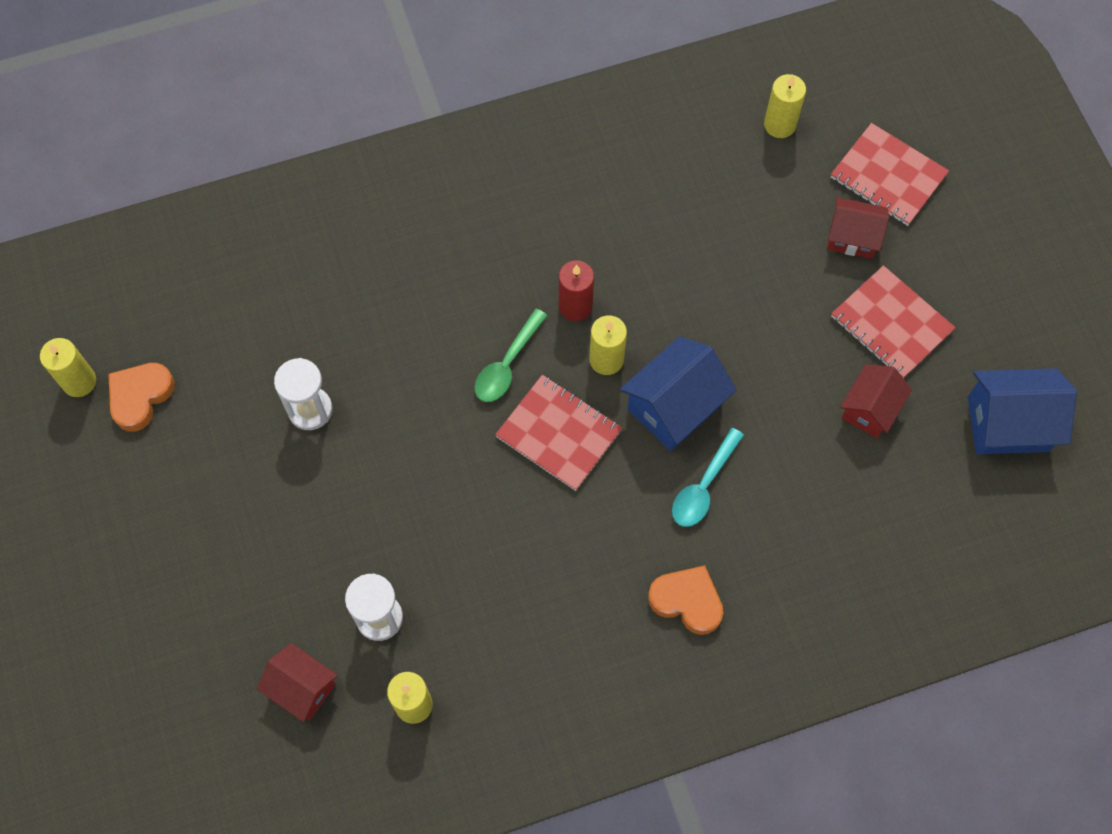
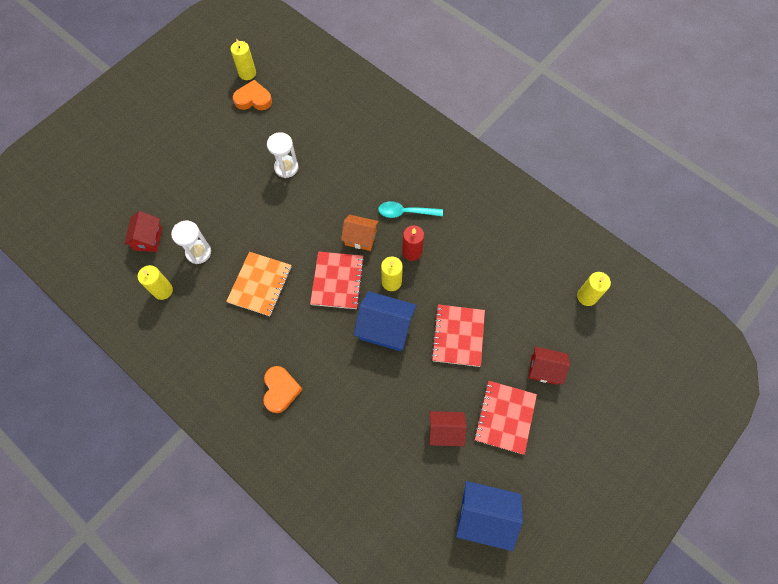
camera: 60 degrees right, 0 degrees up
green spoon [475,309,548,402] -> orange house [341,215,379,251]
turquoise spoon [672,428,744,527] -> turquoise spoon moved to [378,201,443,218]
red house [827,197,889,259] -> red house turned 60 degrees counterclockwise [528,346,570,385]
red notebook [831,123,949,226] -> red notebook moved to [431,304,485,367]
blue house [968,368,1077,454] -> blue house turned 45 degrees counterclockwise [456,481,523,551]
none -> orange notebook [226,252,291,316]

